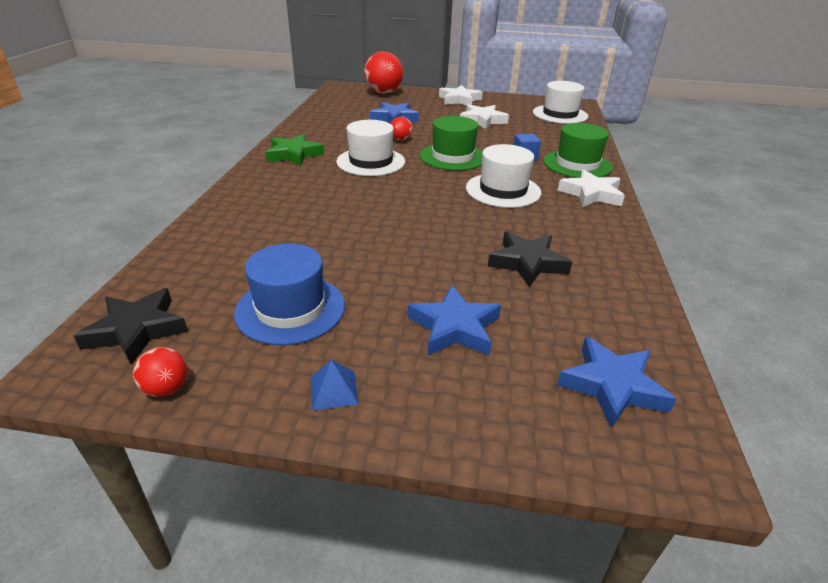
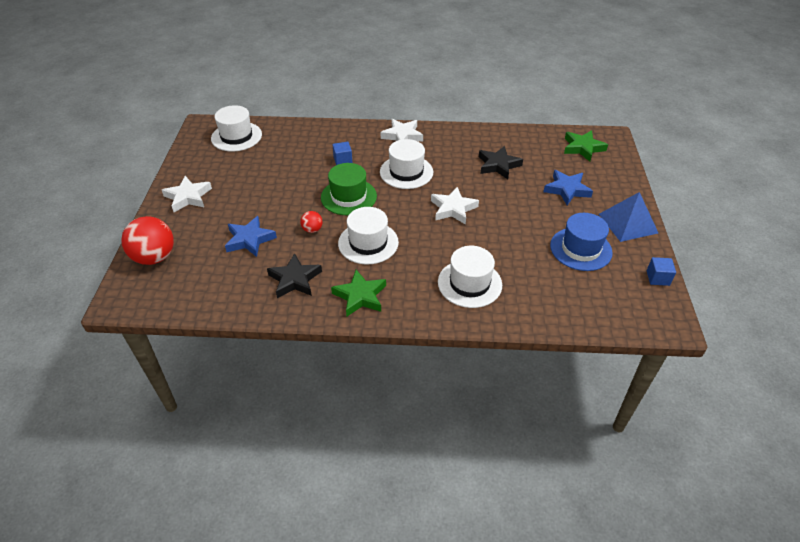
camera: 95 degrees left, 10 degrees up
black star [74,288,188,365] -> black star moved to [267,253,322,298]
red ball [133,347,187,397] -> blue cube [647,257,676,286]
blue pyramid [311,360,359,410] -> blue pyramid [599,192,658,242], size x2.09
white star [460,104,509,129] -> white star moved to [431,187,479,225]
green hat [543,123,613,178] -> none
blue star [557,336,676,428] -> green star [564,130,608,161]
none -> white hat [438,246,502,308]

